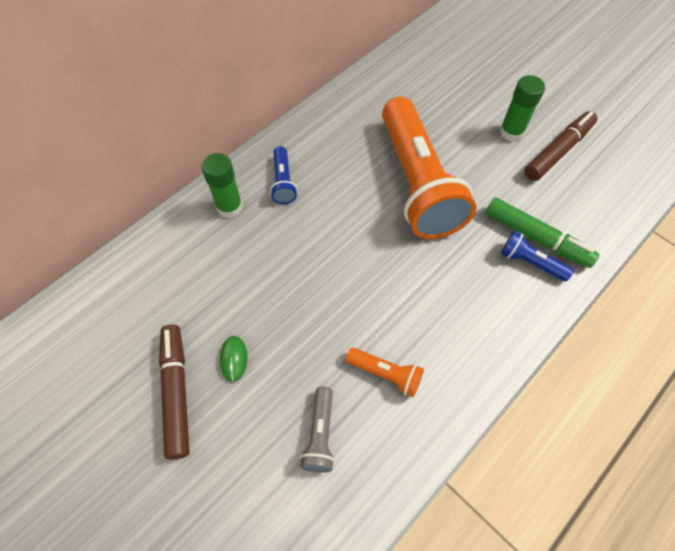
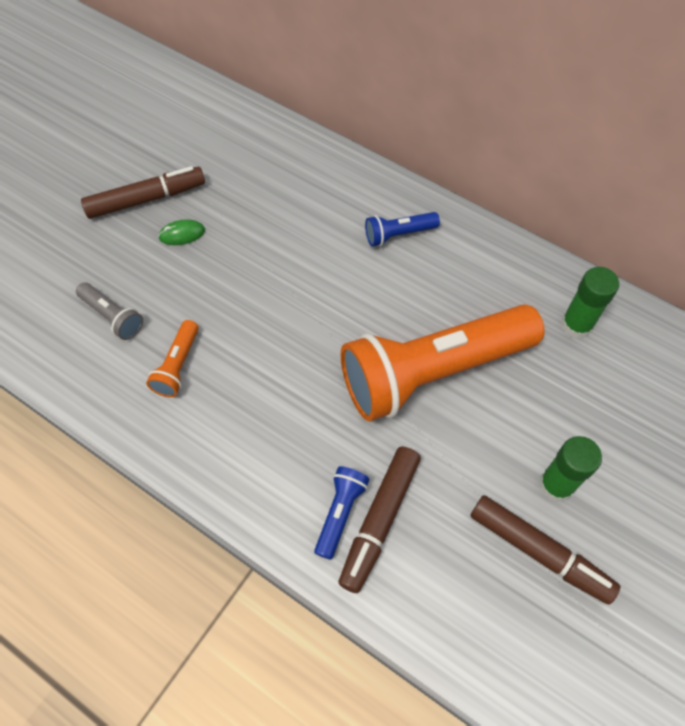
camera: 80 degrees right, 0 degrees up
green glue stick [201,153,243,218] -> green glue stick moved to [561,267,619,339]
grey flashlight [300,387,335,473] -> grey flashlight turned 135 degrees counterclockwise [76,282,143,340]
green marker [486,197,600,268] -> brown marker [338,446,421,593]

